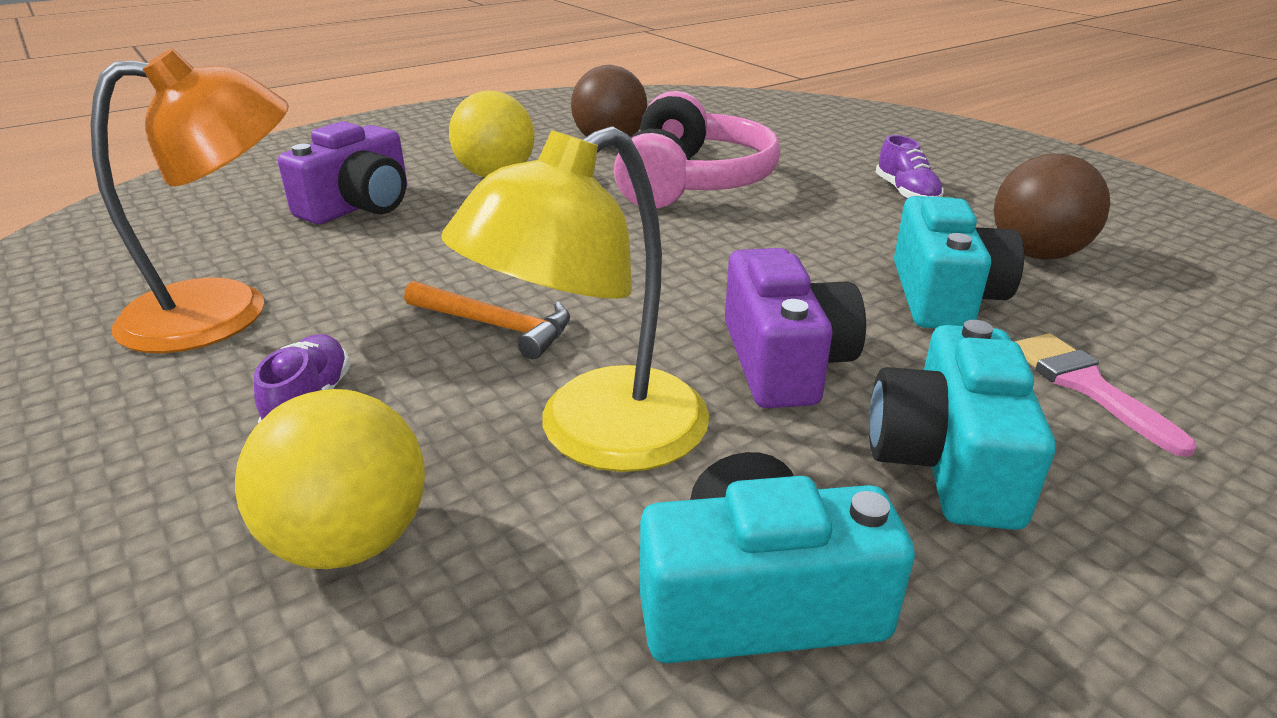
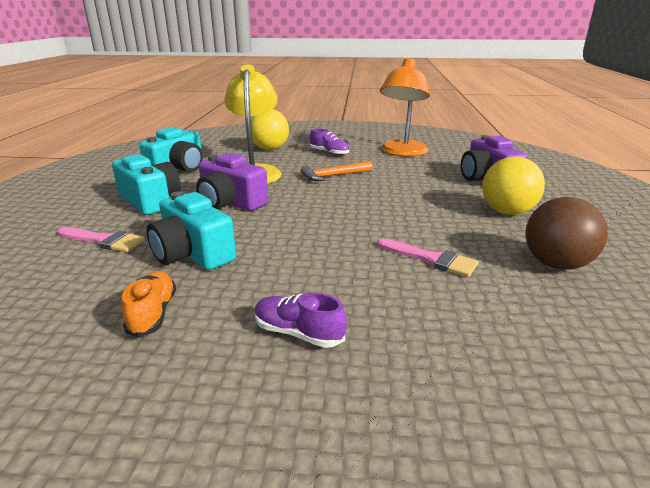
camera: 130 degrees right, 5 degrees down
pink headphones [614,91,780,208] -> pink brush [377,238,479,277]
brown ball [994,154,1110,260] -> orange shoe [122,271,176,338]

